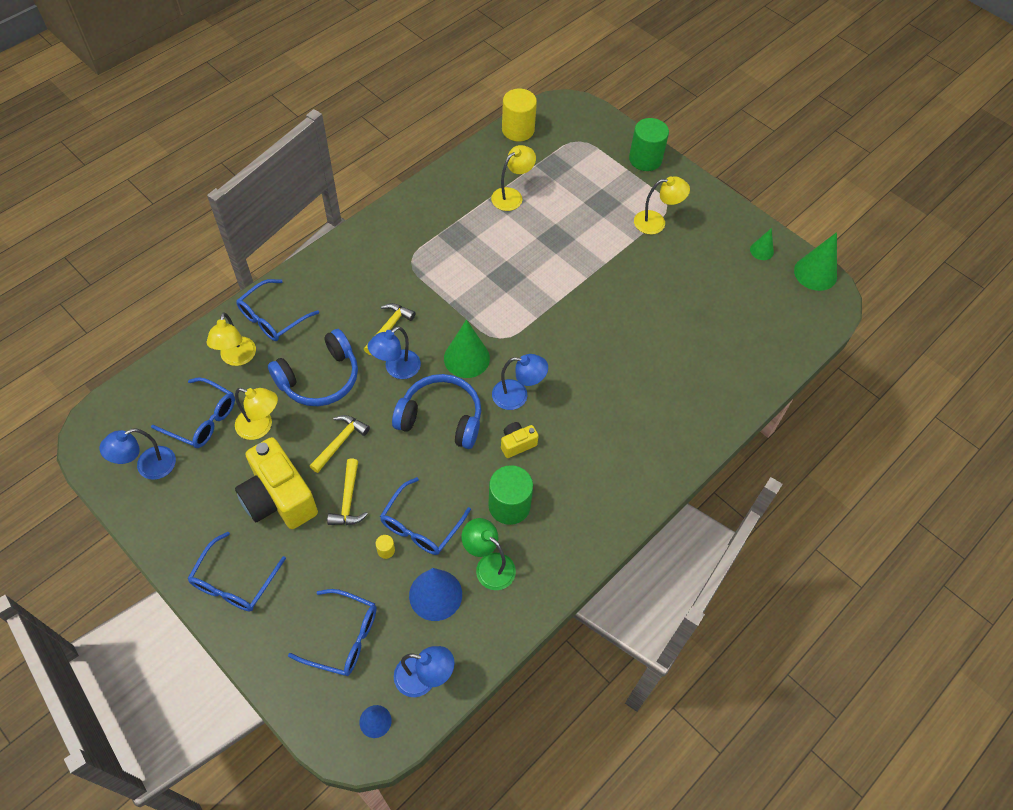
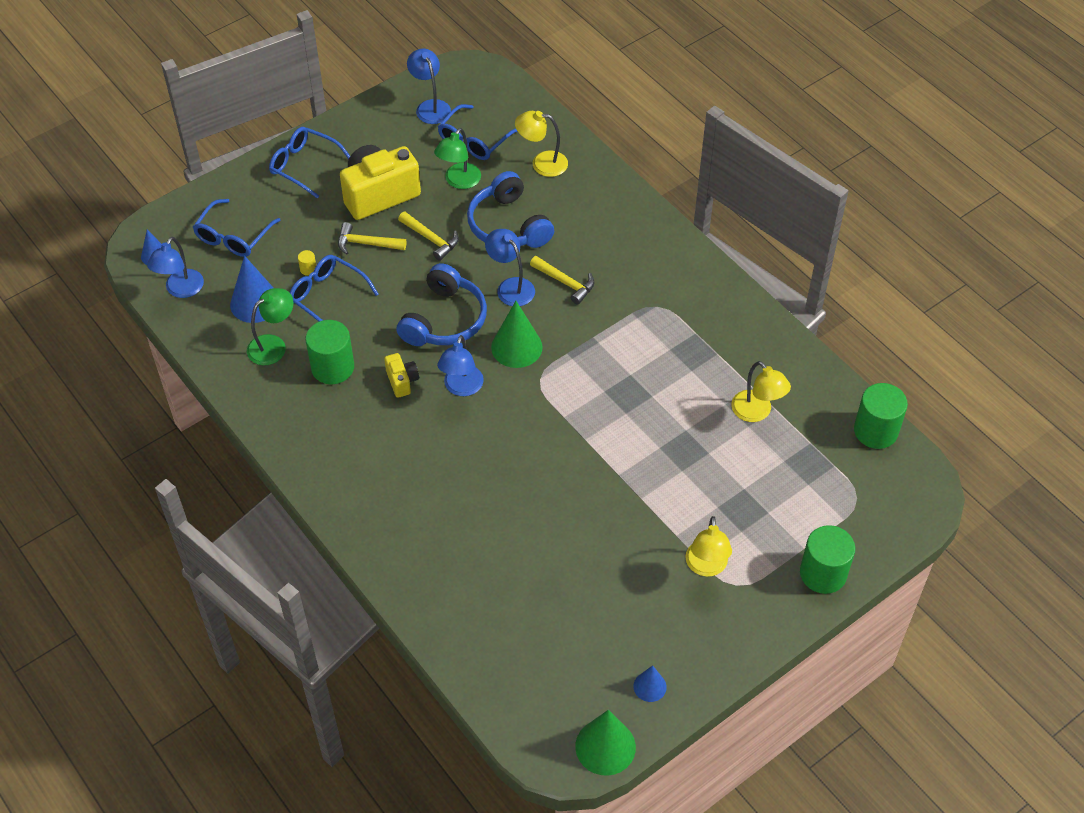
camera: 100 degrees right, 5 degrees down
yellow lamp [235,388,278,440] -> green lamp [434,128,481,189]
blue glasses [236,279,319,341] -> none
yellow cylinder [502,89,537,141] -> green cylinder [854,383,908,449]
green cone [750,228,774,260] -> blue cone [634,665,667,702]

